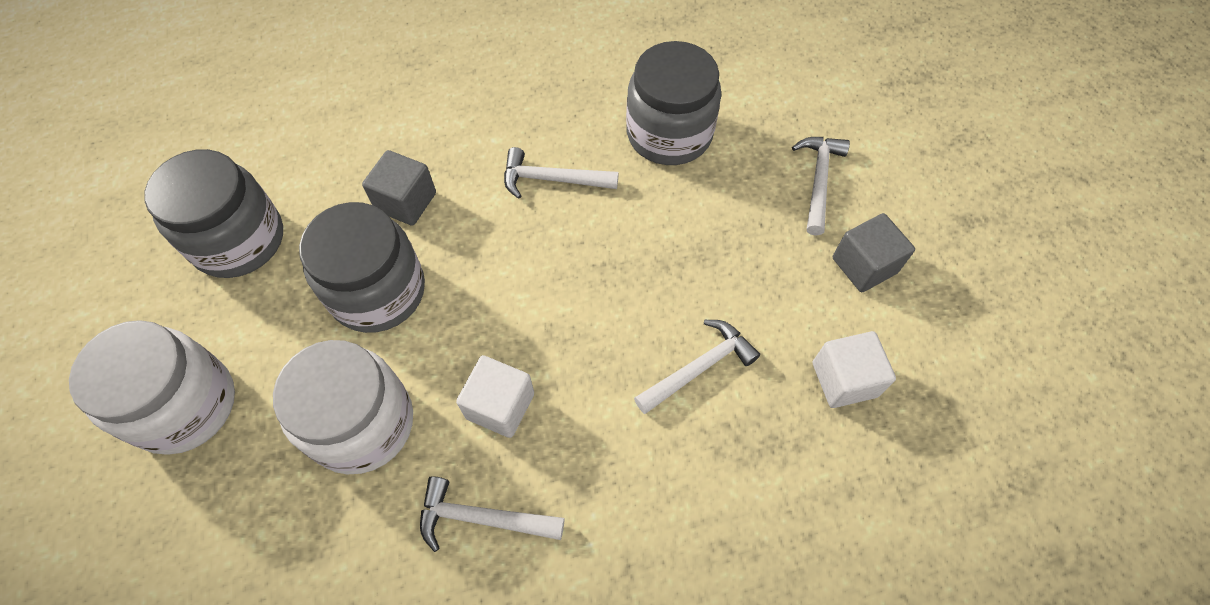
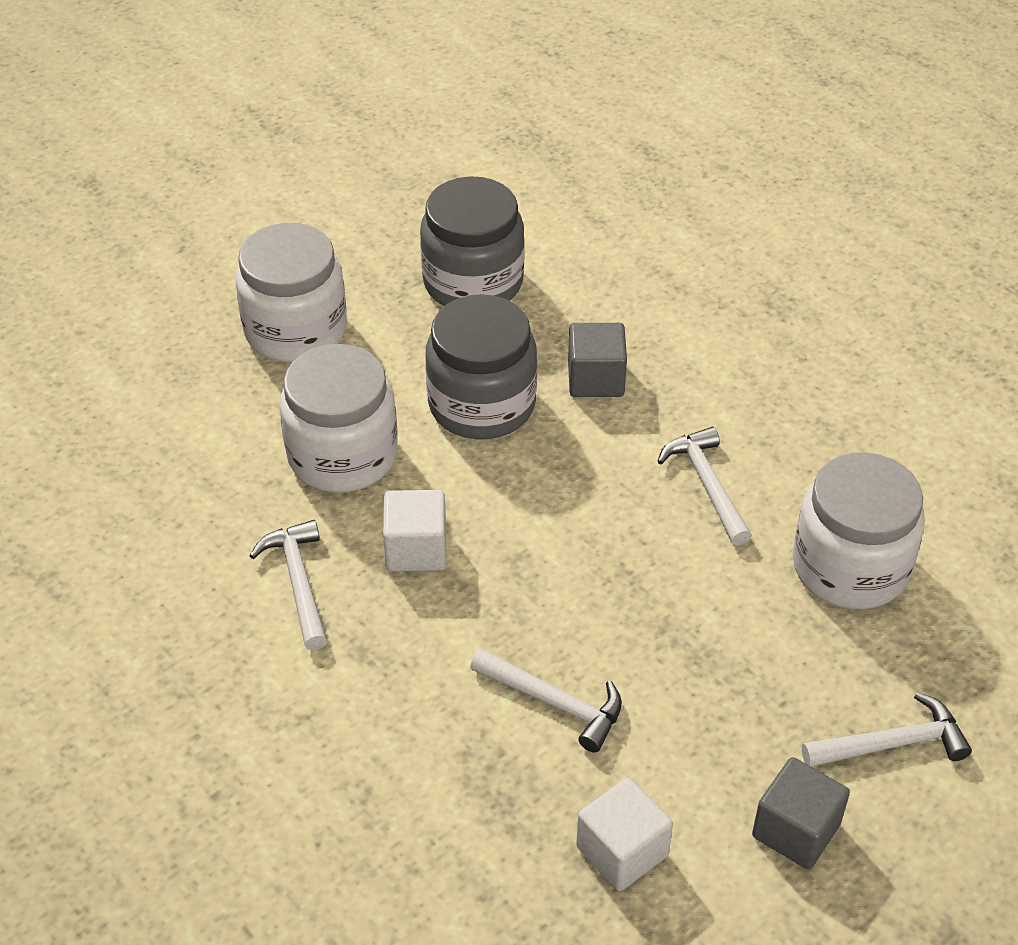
camera: 65 degrees right, 15 degrees down
grey jar [626,41,721,165] -> white jar [793,452,925,609]

